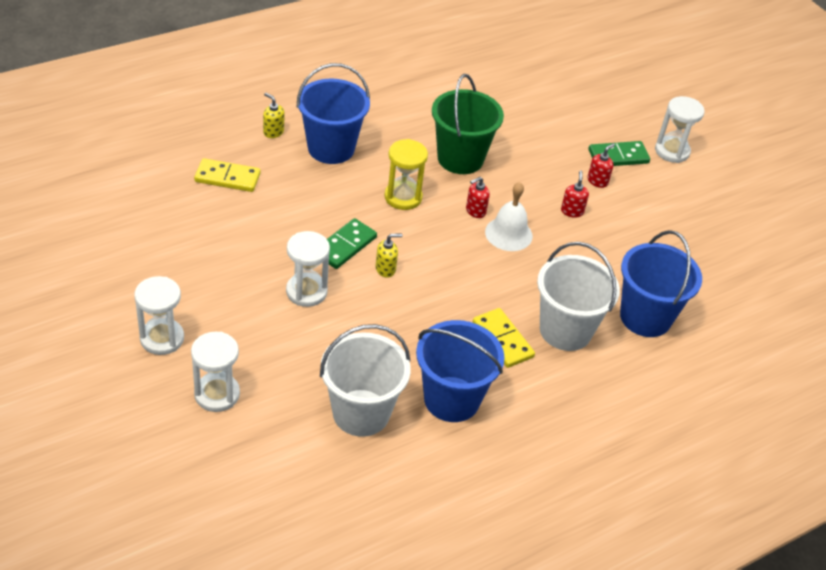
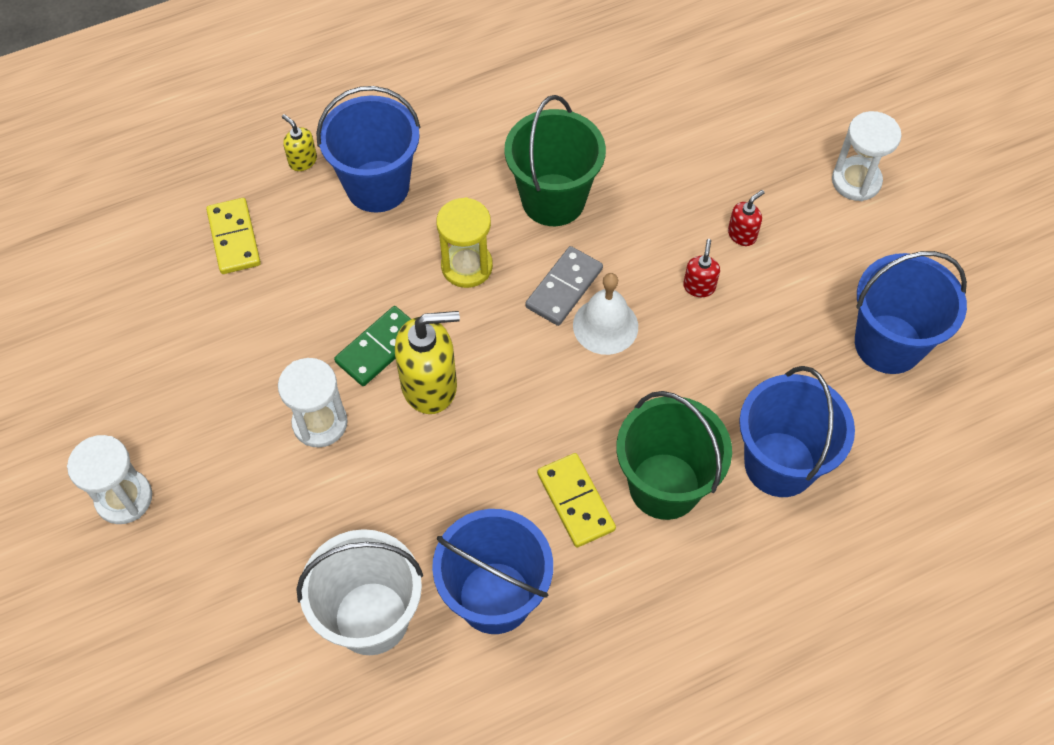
camera: 10 degrees right, 15 degrees up
white hourglass [191,332,240,412] -> none
yellow domino [194,158,260,192] -> yellow domino turned 60 degrees clockwise [206,198,261,274]
yellow soap dispenser [376,234,403,277] -> yellow soap dispenser [395,311,460,414], size x2.04
red soap dispenser [466,177,490,218] -> grey domino [525,246,603,326]
white bucket [537,242,620,351] -> green bucket [616,391,732,520]
green domino [588,141,650,166] -> none
none -> blue bucket [855,251,967,374]

